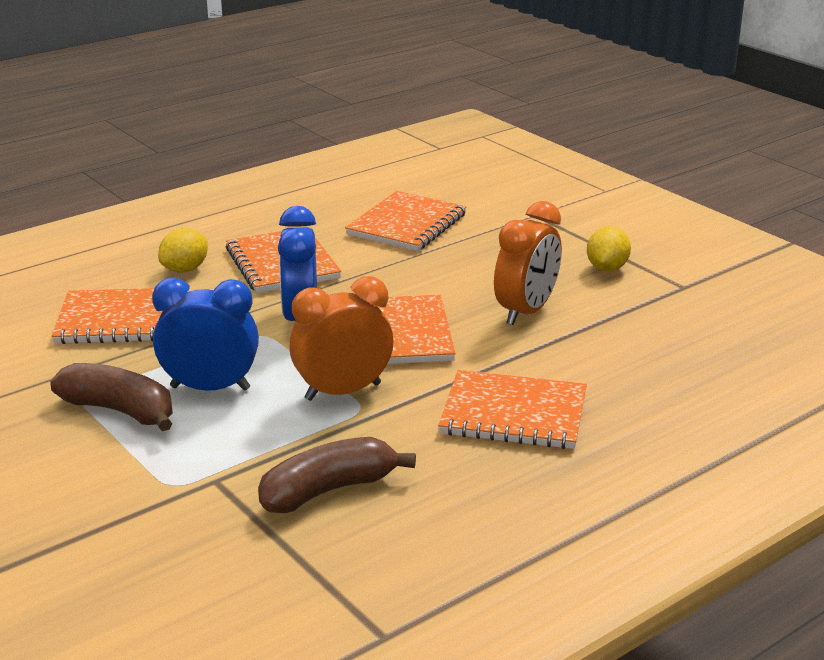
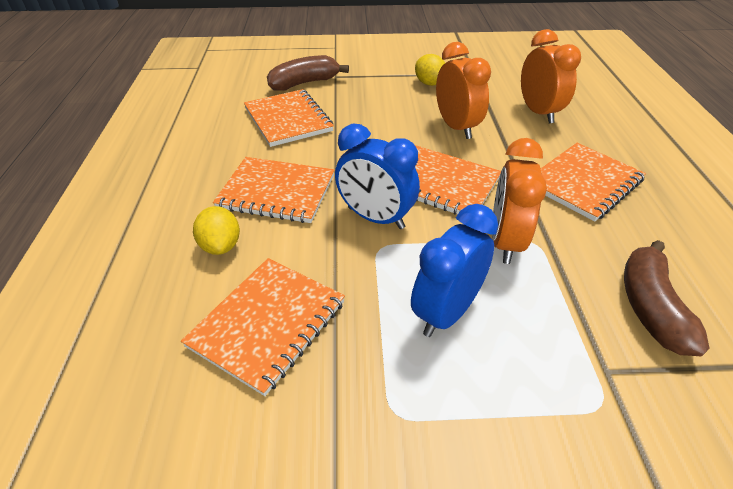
camera: 55 degrees left, 15 degrees up
brown banana [50,363,173,431] -> brown banana moved to [267,55,349,91]
none -> orange clock [521,29,581,124]

